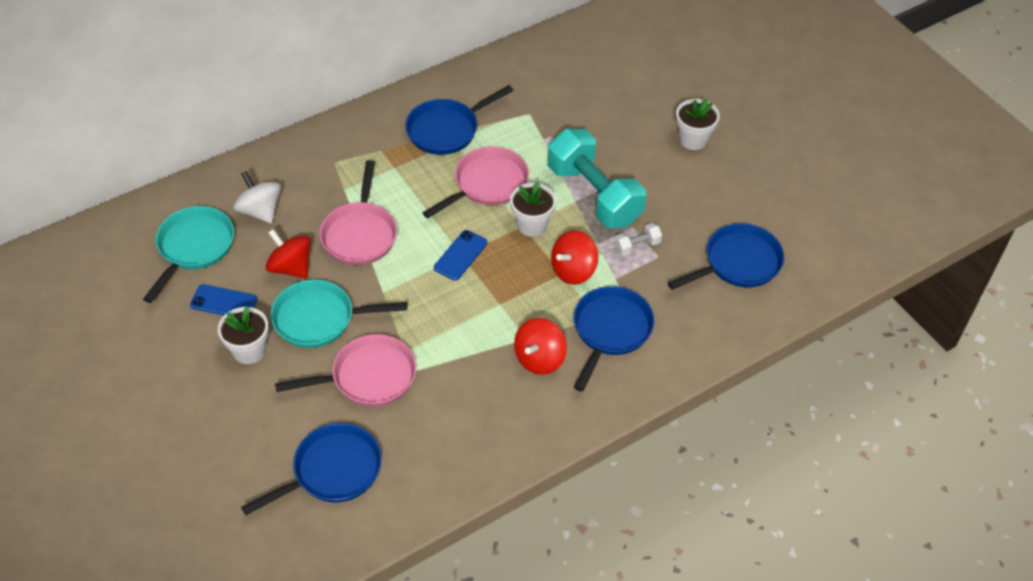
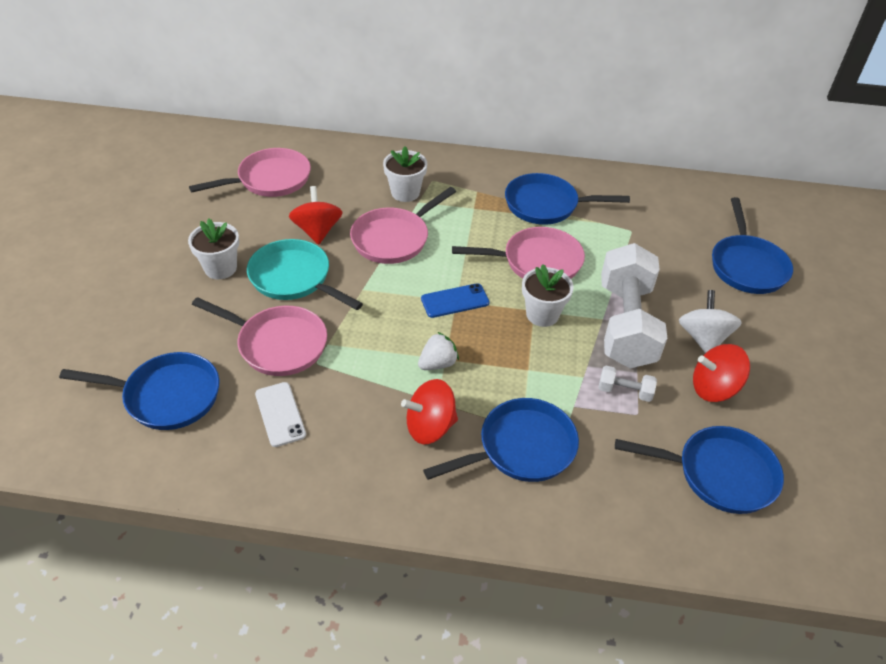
camera: 40 degrees right, 5 degrees down
turquoise pan [143,206,234,303] -> pink pan [189,148,311,197]
blue phone [190,284,257,315] -> none
white spinning top [233,171,281,224] -> white spinning top moved to [679,290,742,353]
turquoise dumbbell [548,129,646,228] -> white dumbbell [601,243,667,368]
red spinning top [551,230,598,285] -> red spinning top moved to [693,344,750,402]
white flower pot [676,98,720,150] -> white flower pot moved to [383,146,427,202]
none -> white phone [255,382,306,447]
none -> white strawberry [418,332,459,370]
none -> blue pan [712,197,793,294]

